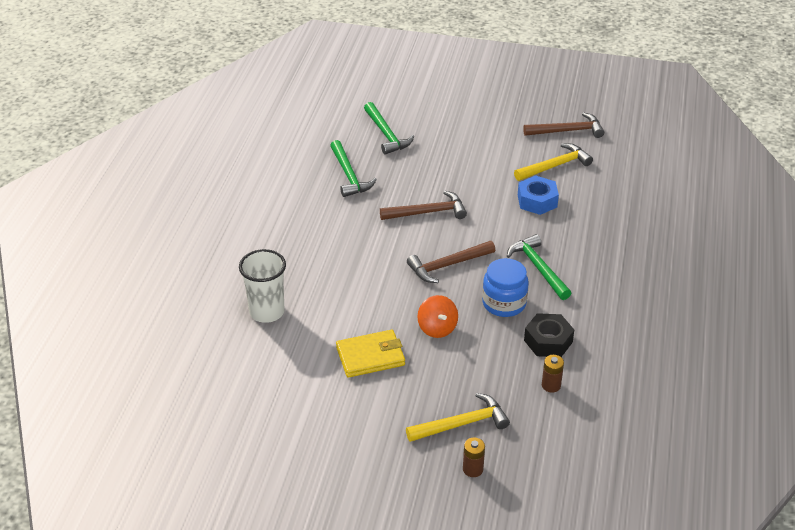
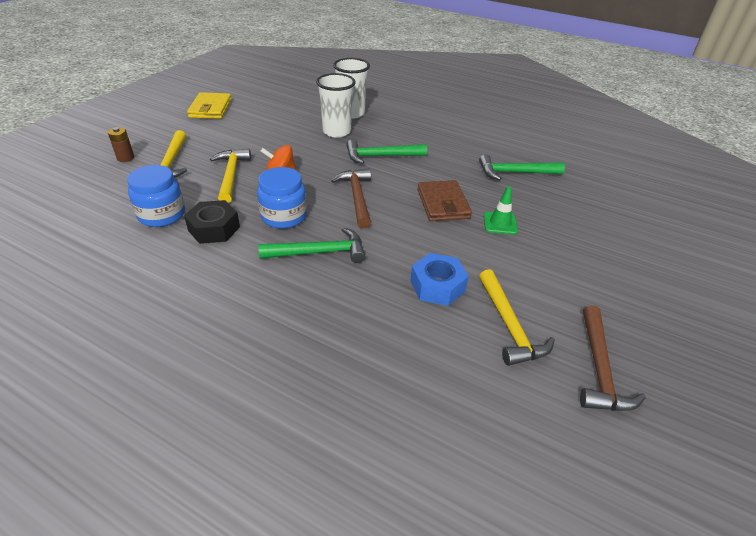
camera: 105 degrees right, 0 degrees up
yellow wallet [336,330,405,378] -> yellow wallet moved to [187,92,232,119]
green hammer [364,102,414,155] -> green hammer moved to [346,140,427,164]
brown hammer [380,191,467,220] -> brown wallet [417,180,472,221]
brown battery [542,355,564,393] -> blue jar [127,165,185,227]
none -> yellow hammer [210,149,251,203]
none -> white cup [316,73,356,138]
none -> green traffic cone [484,187,518,235]

